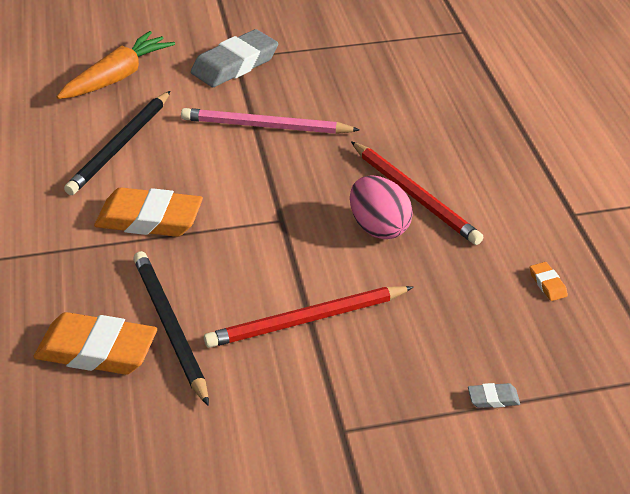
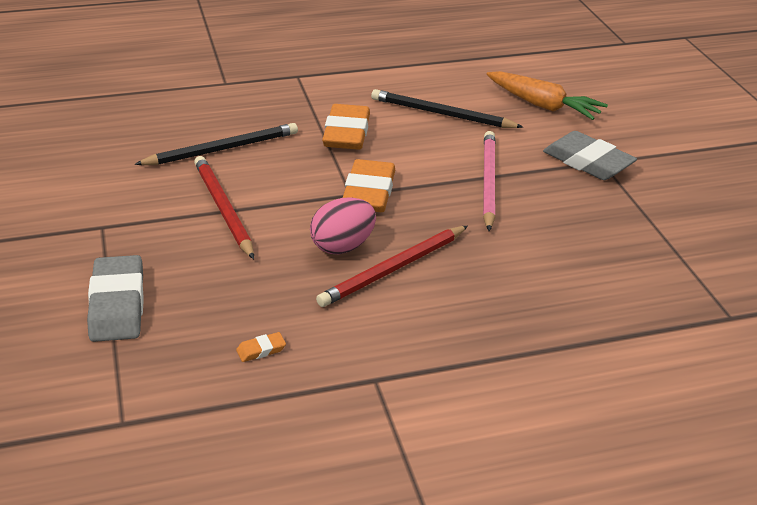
camera: 85 degrees right, 5 degrees down
orange eraser [33,312,157,375] -> orange eraser moved to [343,159,395,212]
grey eraser [468,383,520,408] -> grey eraser [87,255,144,342], size x2.42

